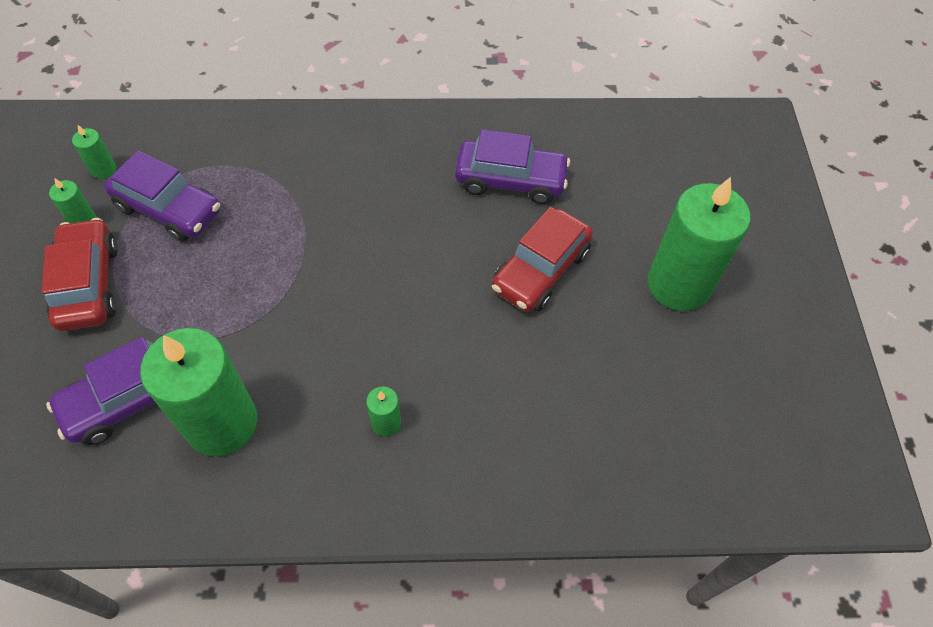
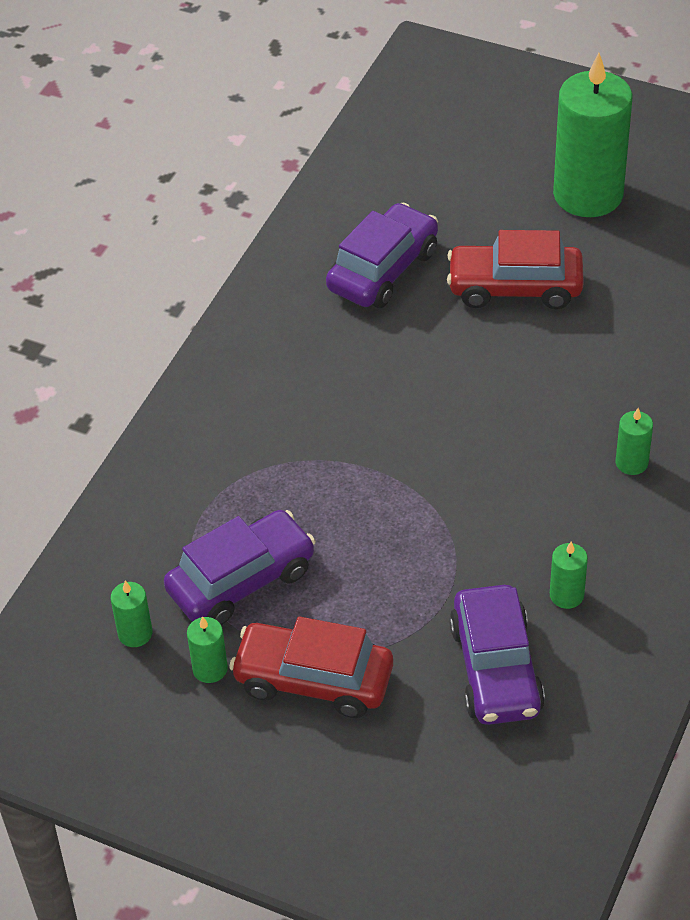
camera: 60 degrees left, 10 degrees down
green candle [140,328,257,457] -> green candle [550,542,588,609], size x0.42
red car [492,207,593,312] -> red car turned 120 degrees clockwise [447,230,584,309]

